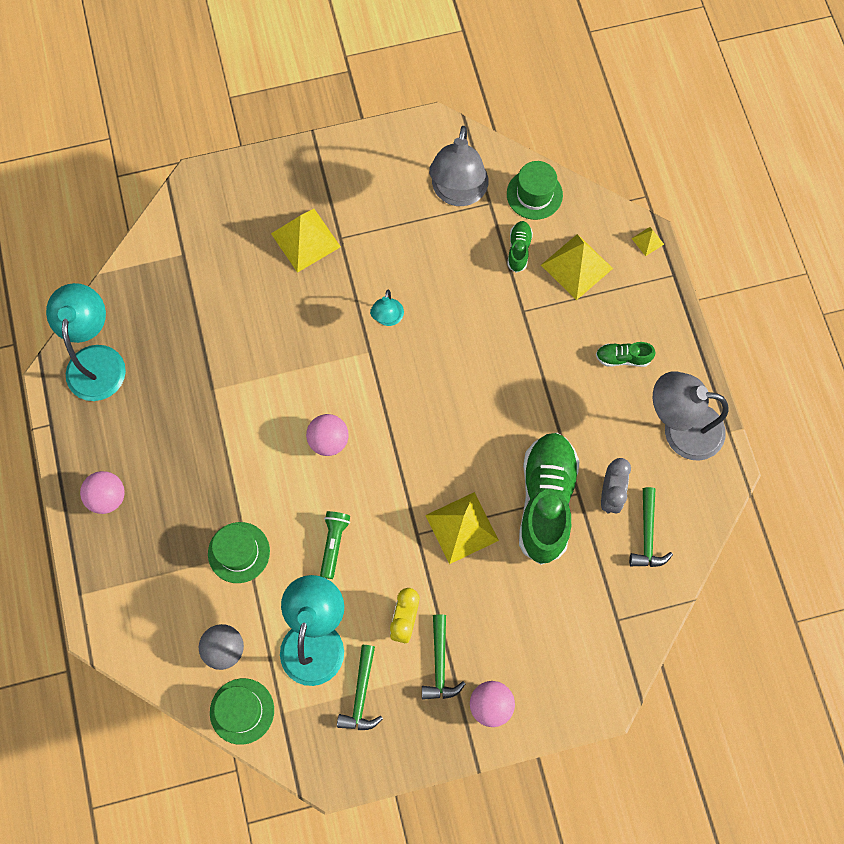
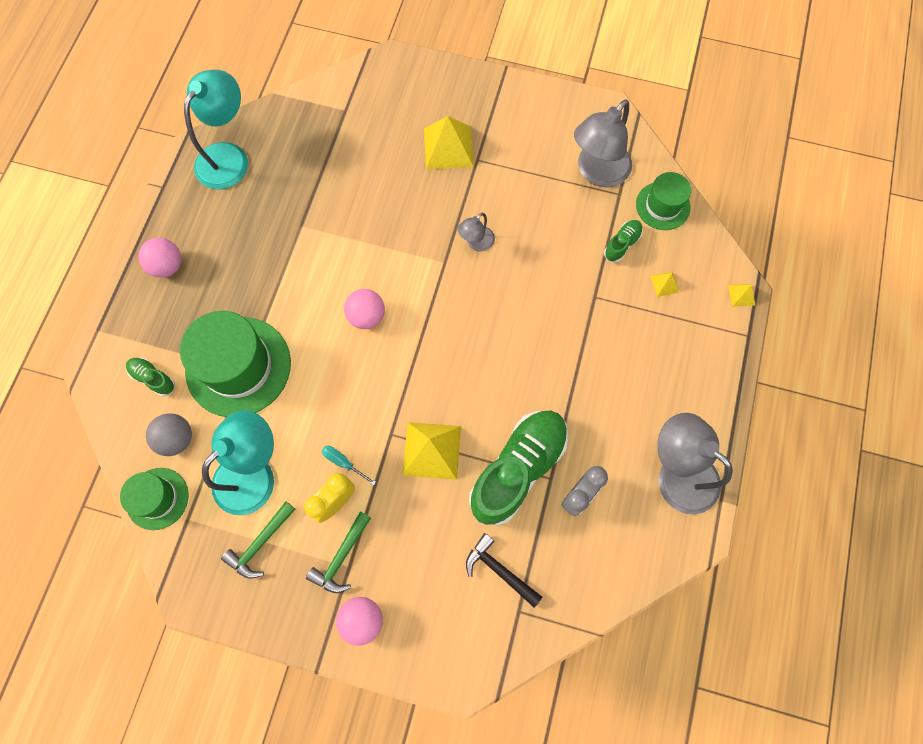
camera: 30 degrees right, 0 degrees up
green hat [208,522,270,583] -> green hat [180,311,291,417], size x1.79
green flashlight [320,511,350,579] -> none
turquoise lamp [370,290,404,326] -> grey lamp [457,213,495,252]
yellow pyramid [541,234,613,300] -> yellow pyramid [650,272,679,297], size x0.46
green shoe [596,342,656,367] -> green shoe moved to [126,357,175,396]
green hammer [629,487,673,567] -> none
none -> turquoise screwdriver [322,446,376,485]
none -> black hammer [466,533,542,608]

